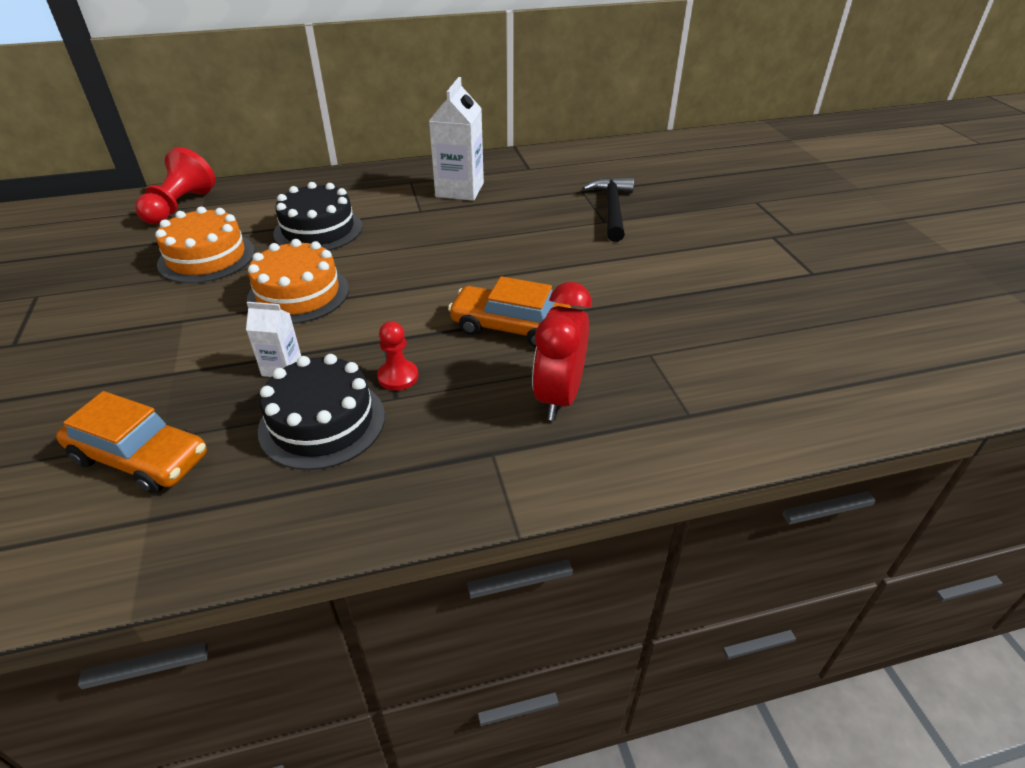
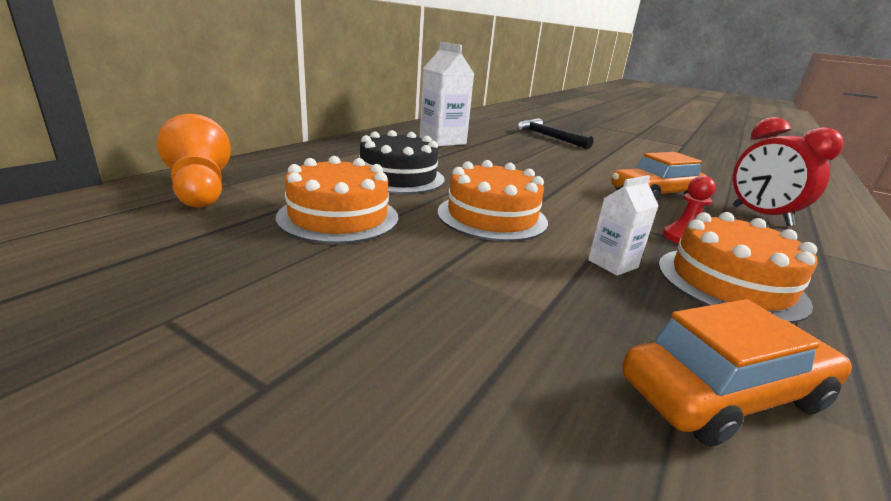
camera: 45 degrees left, 15 degrees down
red pawn [135,147,215,224] -> orange pawn [157,114,231,208]
black cake [258,354,385,470] -> orange cake [658,212,818,323]

